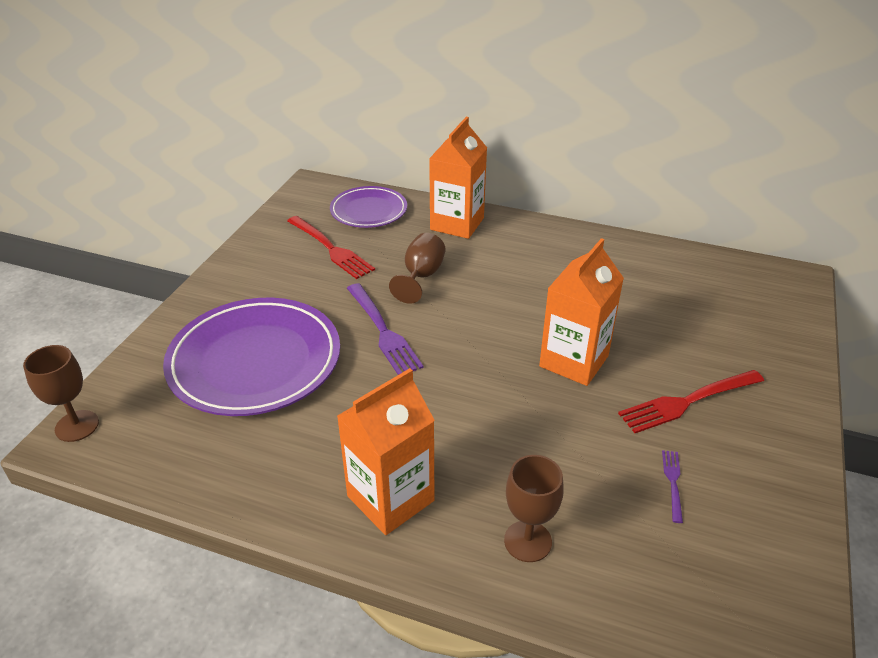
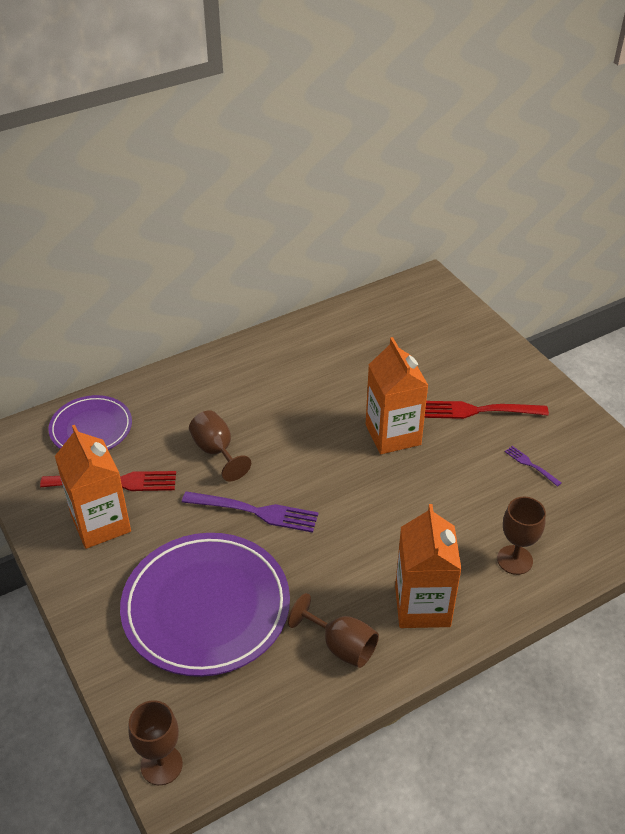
camera: 50 degrees left, 5 degrees up
orange carton [429,117,487,239] -> orange carton moved to [55,425,131,549]
red fork [618,370,764,433] -> red fork turned 75 degrees clockwise [425,401,549,419]
none -> brown goblet [288,593,379,668]

